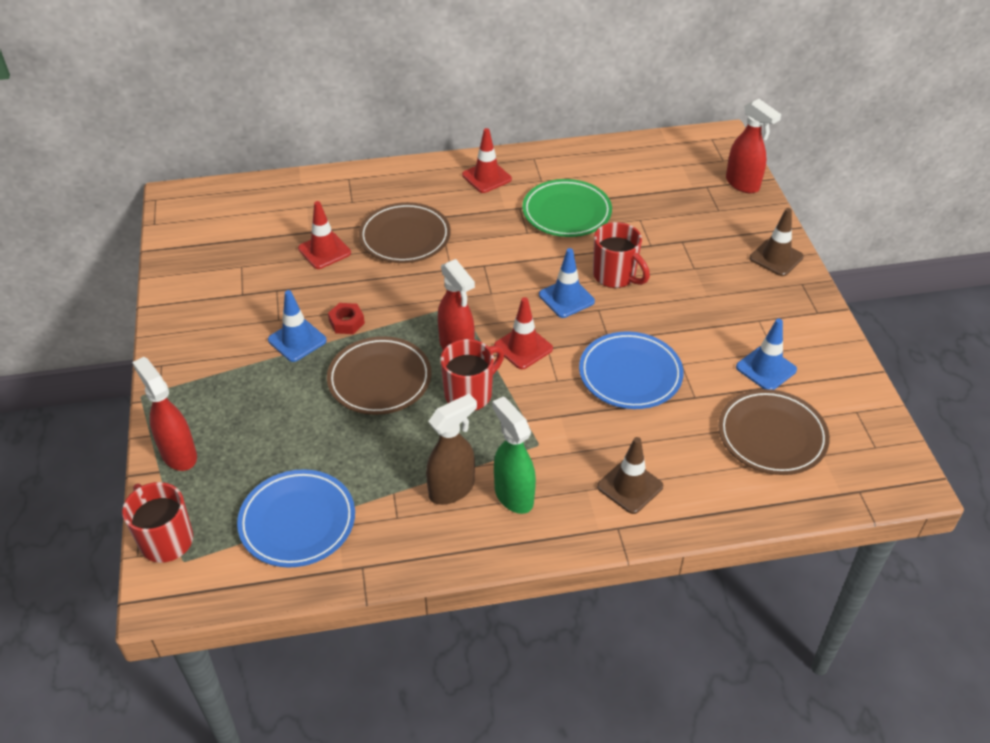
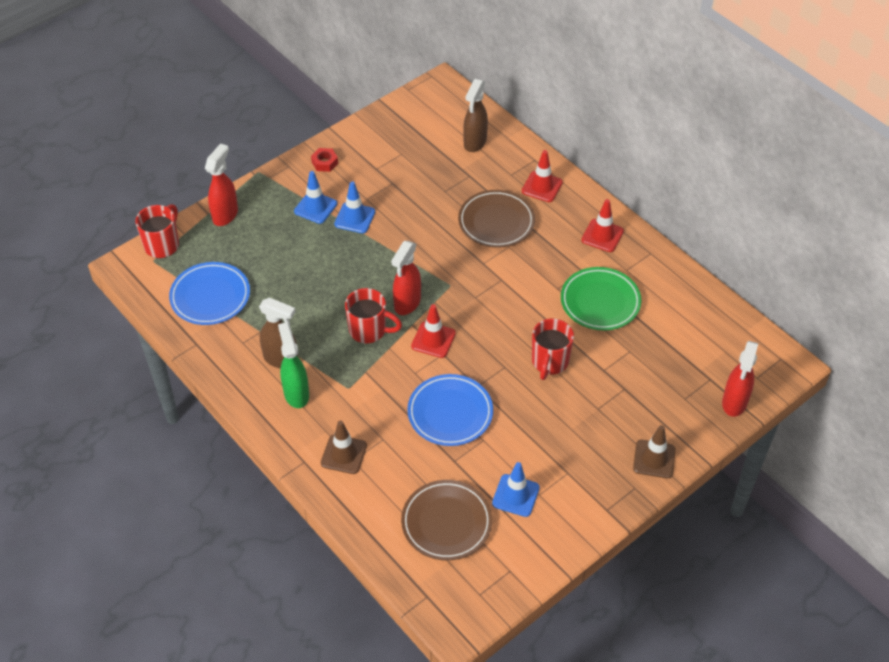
camera: 60 degrees right, 5 degrees up
red traffic cone [298,201,351,269] -> red traffic cone moved to [522,150,563,202]
brown plate [327,336,431,415] -> none
red nut [328,303,365,334] -> red nut moved to [311,148,338,172]
green spray bottle [492,396,536,514] -> green spray bottle turned 45 degrees counterclockwise [278,322,309,408]
blue traffic cone [539,248,595,318] -> blue traffic cone moved to [294,171,337,224]
none -> brown spray bottle [463,79,488,152]

